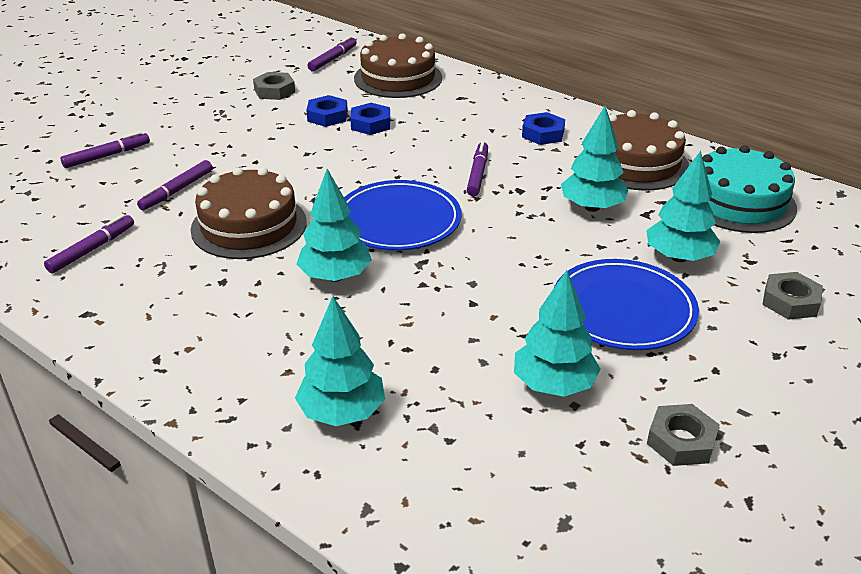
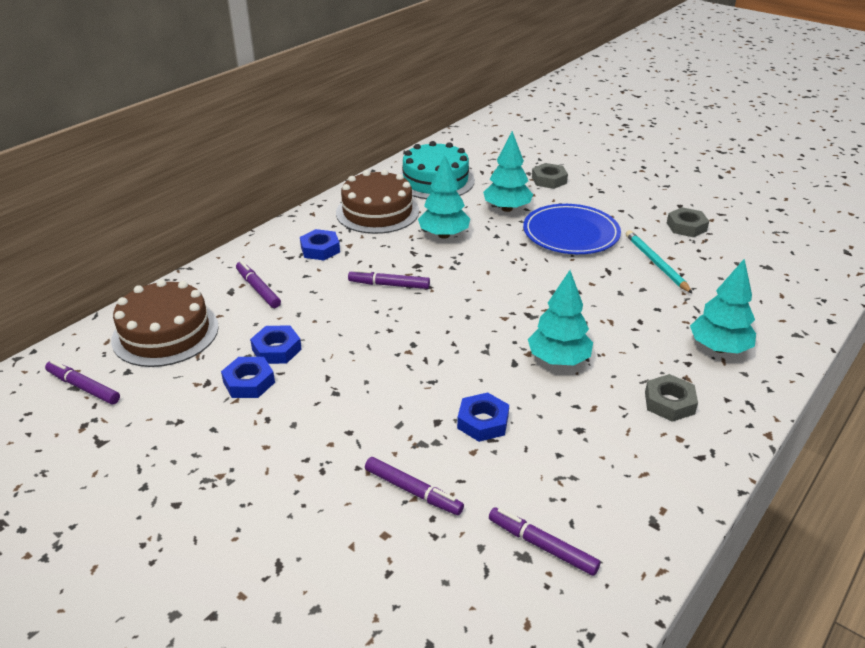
camera: 90 degrees left, 0 degrees up
purple marker [61,131,150,168] -> purple marker moved to [236,261,281,308]
brown cake [190,167,307,259] -> blue nut [457,392,509,442]
grey nut [253,72,295,100] -> grey nut moved to [645,374,698,422]
blue plate [344,180,461,251] -> none
turquoise tree [514,270,601,397] -> turquoise pencil [626,230,693,294]

